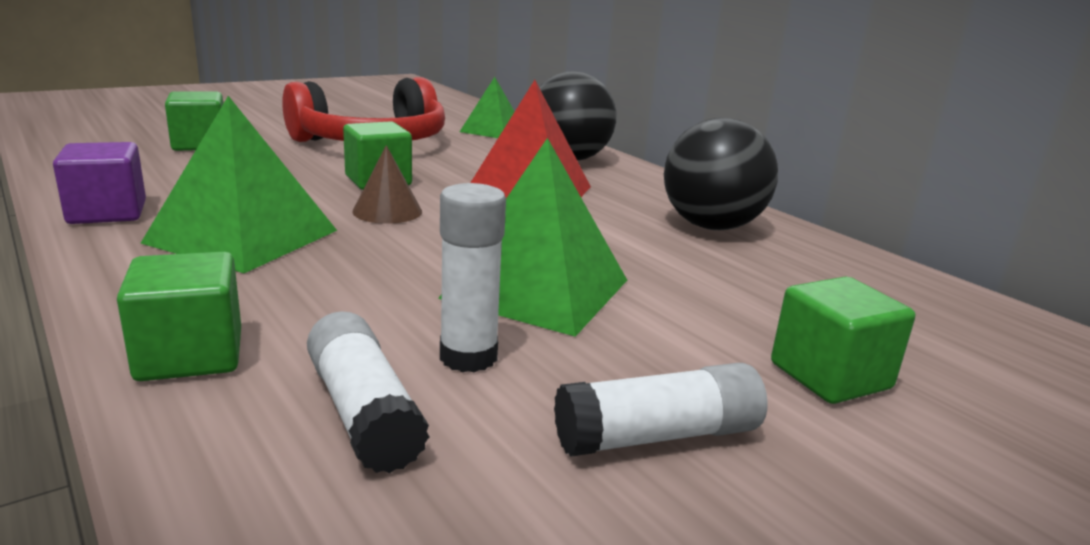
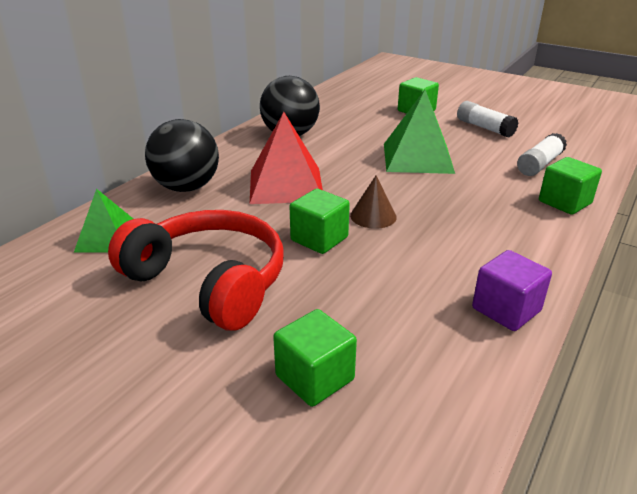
camera: 110 degrees left, 10 degrees up
green pyramid [141,96,337,273] -> none
white glue stick [440,183,506,372] -> none

